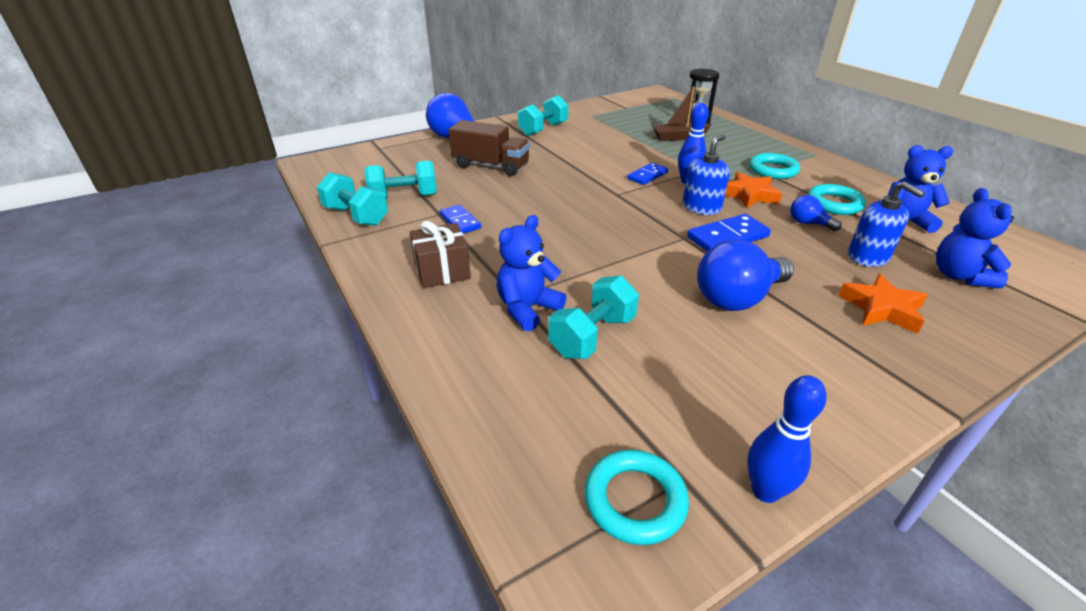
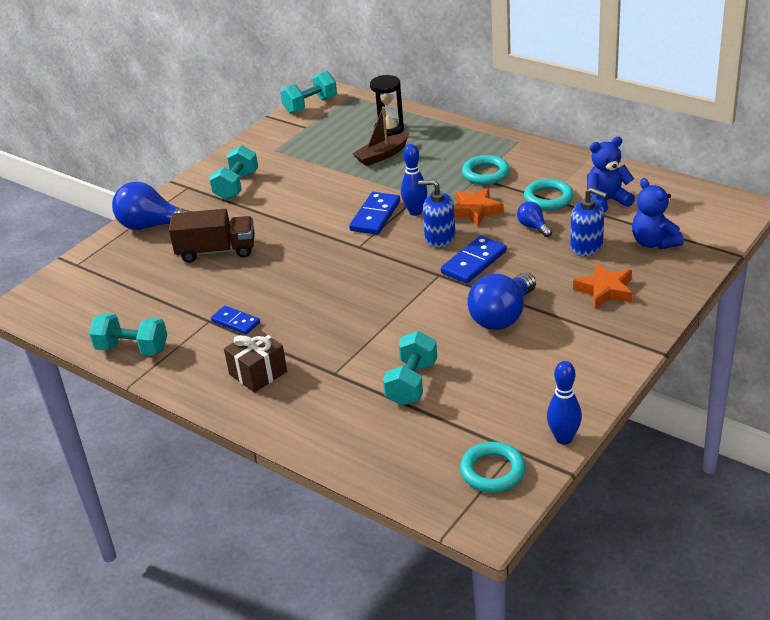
camera: 20 degrees left, 0 degrees up
turquoise dumbbell [365,161,437,199] -> turquoise dumbbell moved to [280,71,337,114]
blue teddy bear [497,215,566,331] -> none
blue domino [627,163,668,185] -> blue domino [349,192,400,235], size x1.51
blue soap dispenser [682,134,730,215] -> blue soap dispenser turned 90 degrees counterclockwise [418,180,455,248]
blue light bulb [790,195,842,231] -> blue light bulb turned 45 degrees clockwise [517,202,552,237]

